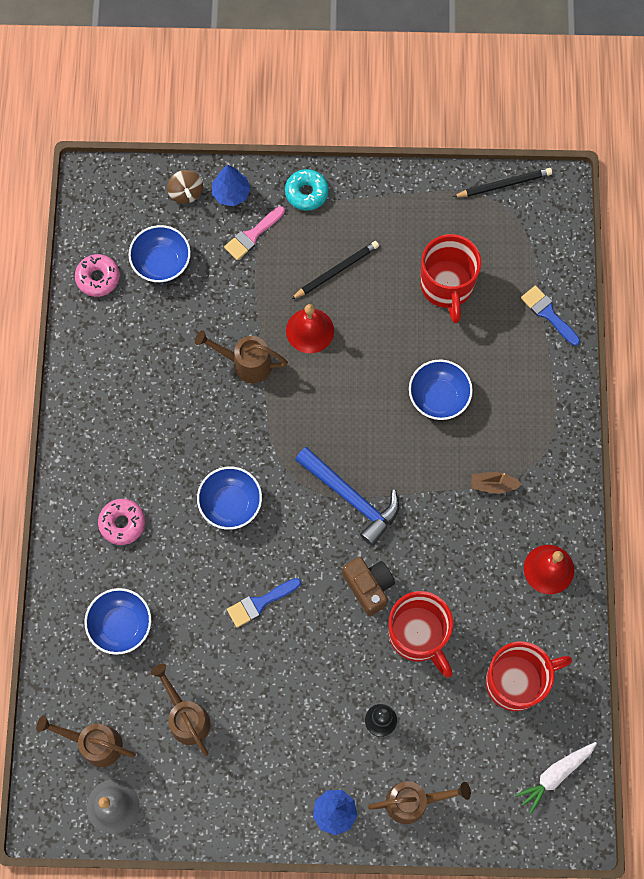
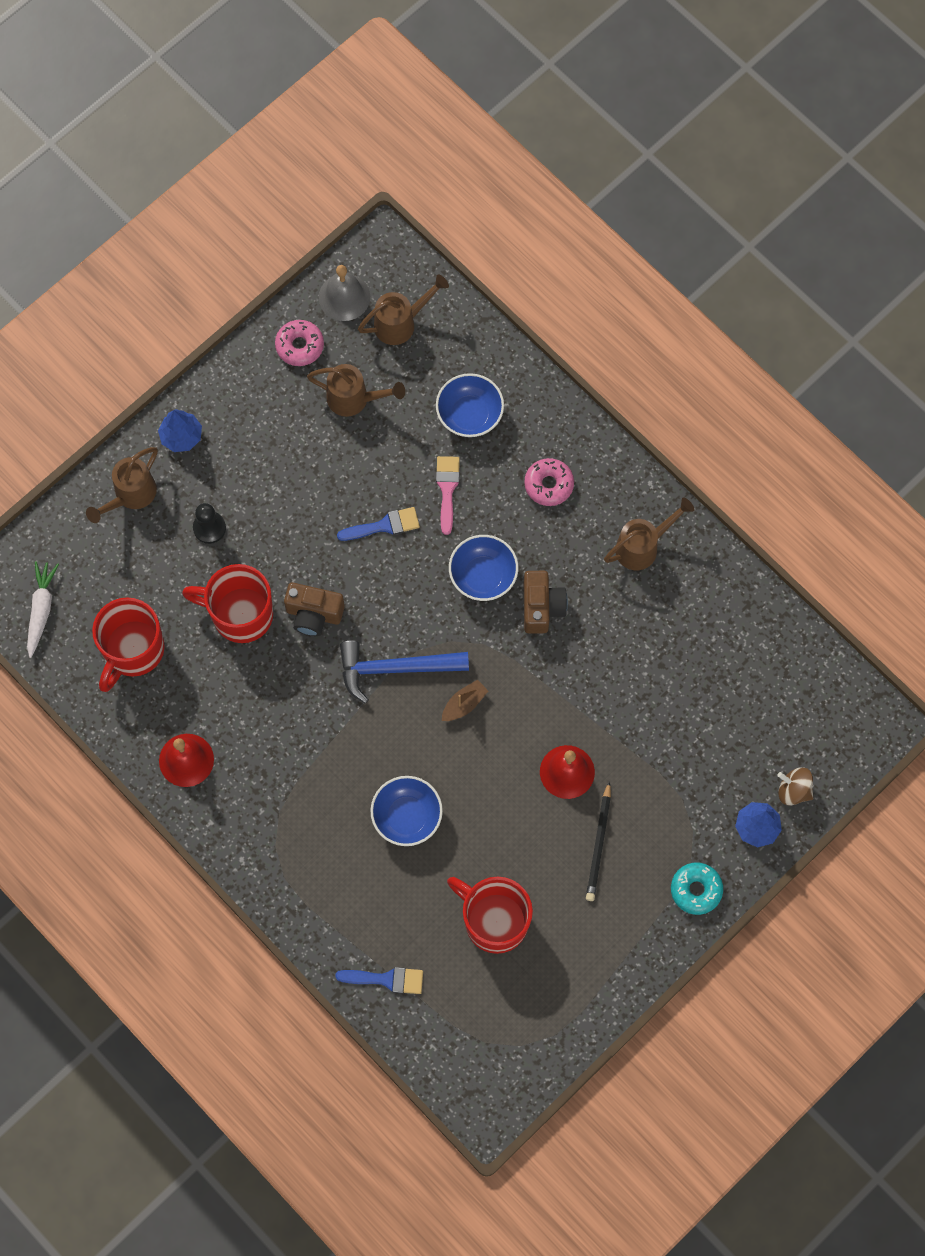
camera: 135 degrees right, 0 degrees up
pink donut [75,254,120,297] -> pink donut moved to [275,320,324,366]
blue bowl [128,225,191,283] -> none
brown watering can [195,330,288,383] -> brown watering can moved to [604,498,694,570]
pink brush [224,206,285,260] -> pink brush moved to [436,456,460,535]
blue brush [227,578,301,628] -> blue brush turned 60 degrees clockwise [337,507,420,541]
black pencil [453,168,552,197] -> none
brown boat [471,472,522,494] -> brown boat moved to [442,679,488,721]
none -> brown camera [524,571,568,633]

